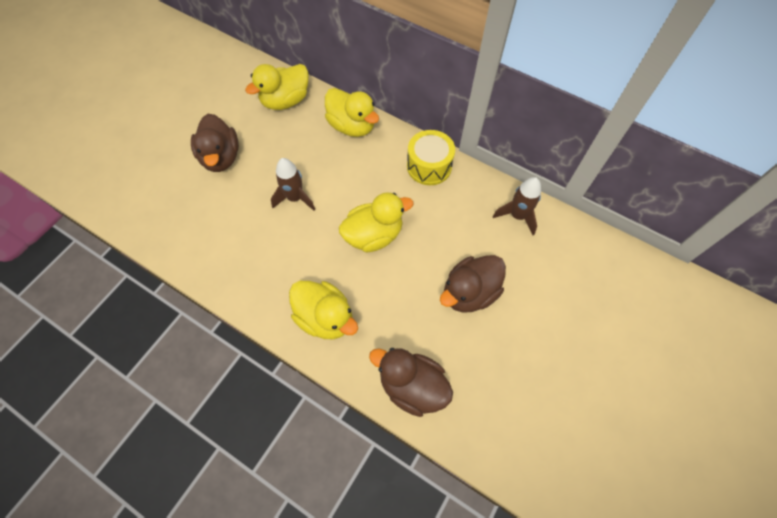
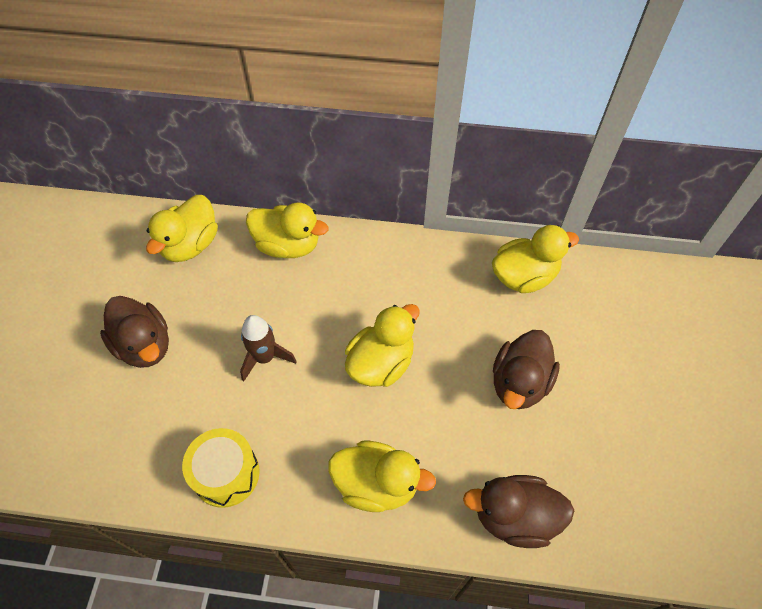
camera: 25 degrees left, 5 degrees down
yellow drum [407,130,455,185] -> yellow drum moved to [182,428,260,508]
brown rocket [493,177,541,235] -> yellow duck [492,225,579,293]

